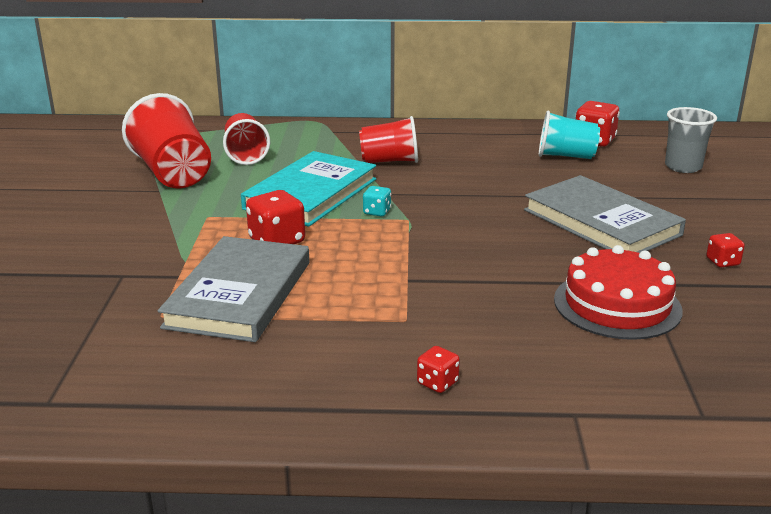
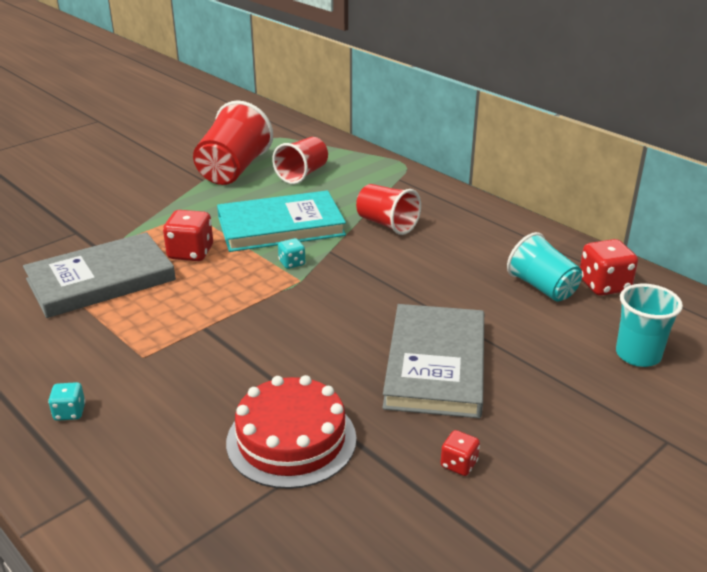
camera: 45 degrees right, 5 degrees up
red dice [417,346,460,393] -> turquoise dice [48,382,86,421]
grey cup [665,107,717,173] -> turquoise cup [616,284,683,367]

